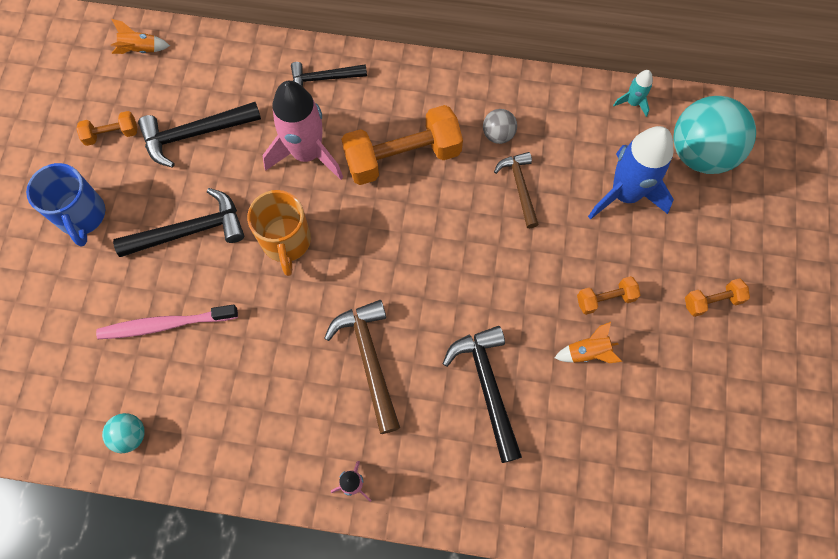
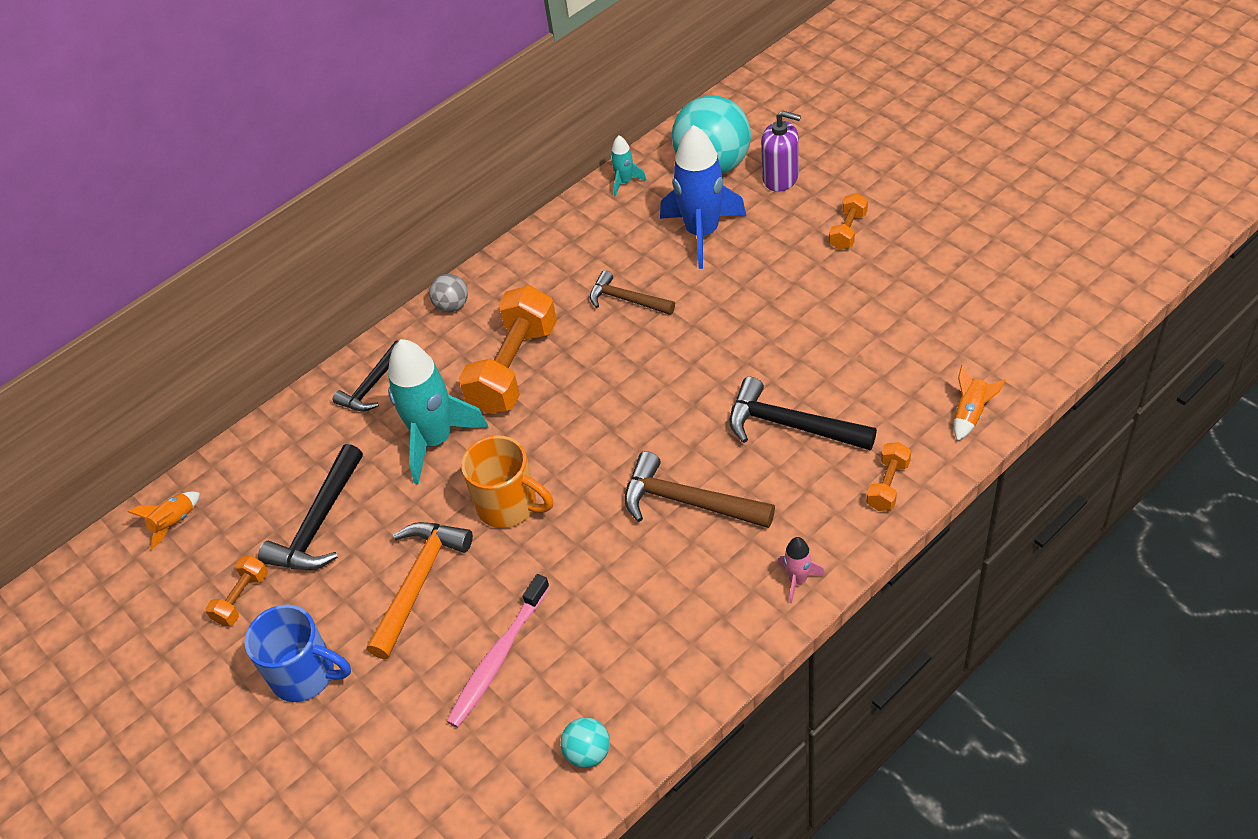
camera: 45 degrees left, 20 degrees down
black hammer [113,188,244,257] -> orange hammer [367,522,473,659]
pink rocket [263,81,343,180] -> turquoise rocket [388,339,489,484]
grey ball [483,109,517,144] -> grey ball moved to [429,274,468,312]
orange rocket [555,322,622,363] -> orange rocket moved to [954,365,1006,441]
orange dumbbell [577,276,640,315] -> orange dumbbell moved to [866,442,911,511]
none -> purple soap dispenser [761,111,801,192]

